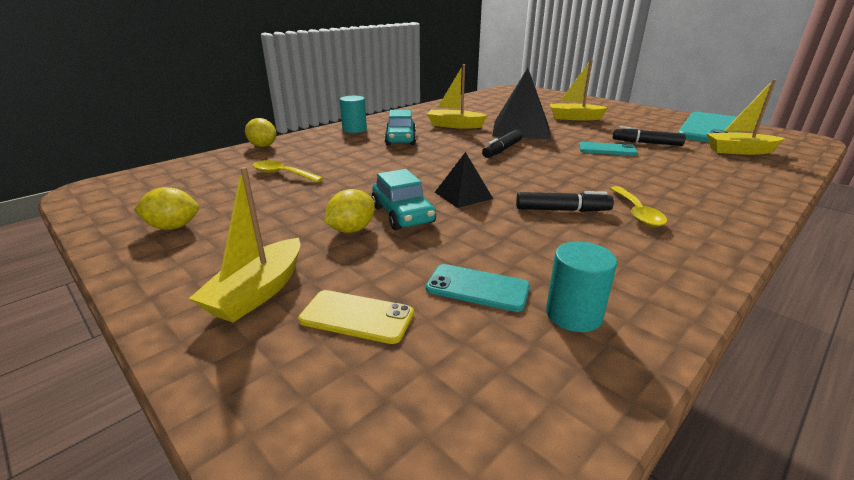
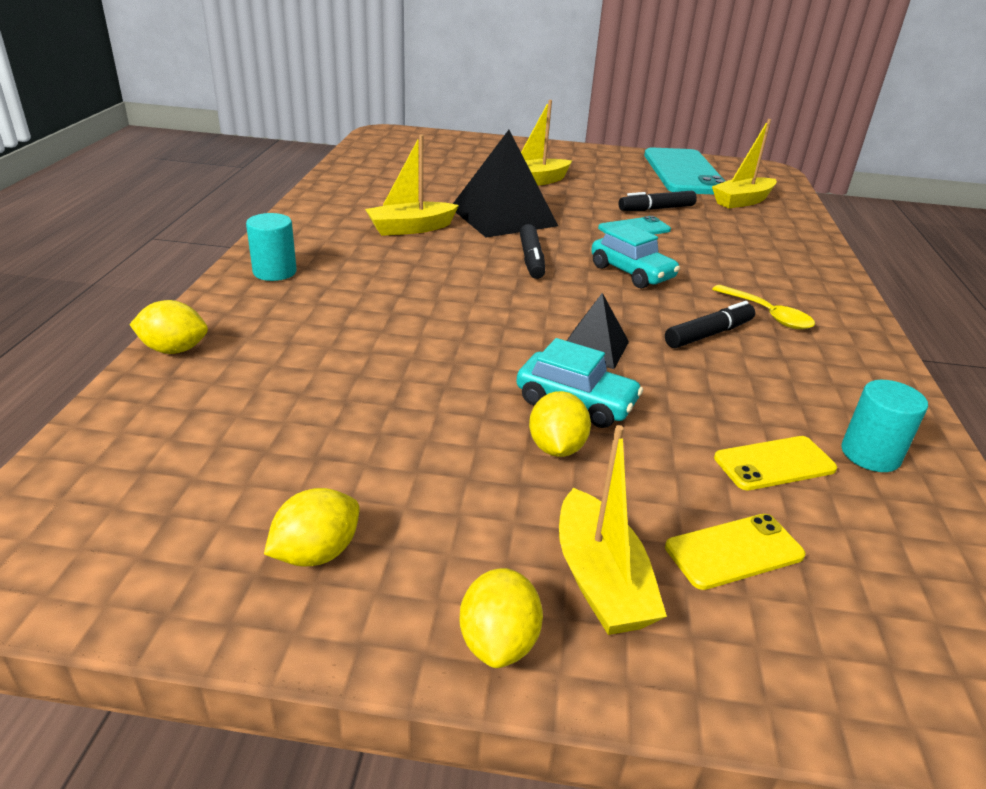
camera: 40 degrees left, 5 degrees up
yellow spoon [253,160,324,183] -> none
turquoise car [385,110,416,145] -> turquoise car moved to [591,224,680,289]
turquoise phone [426,264,530,312] -> yellow phone [714,436,837,490]
none -> yellow lemon [460,568,543,668]

